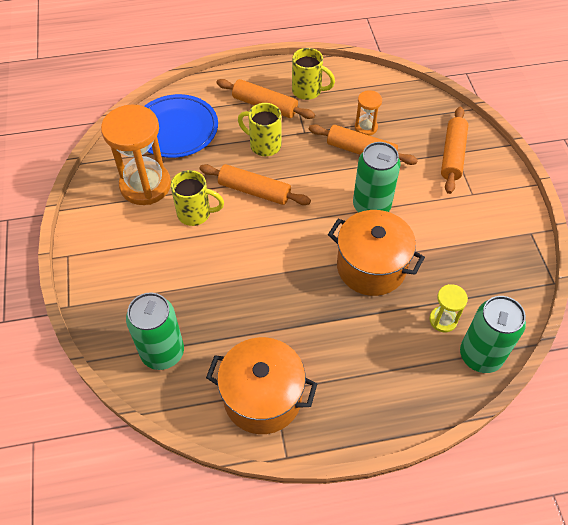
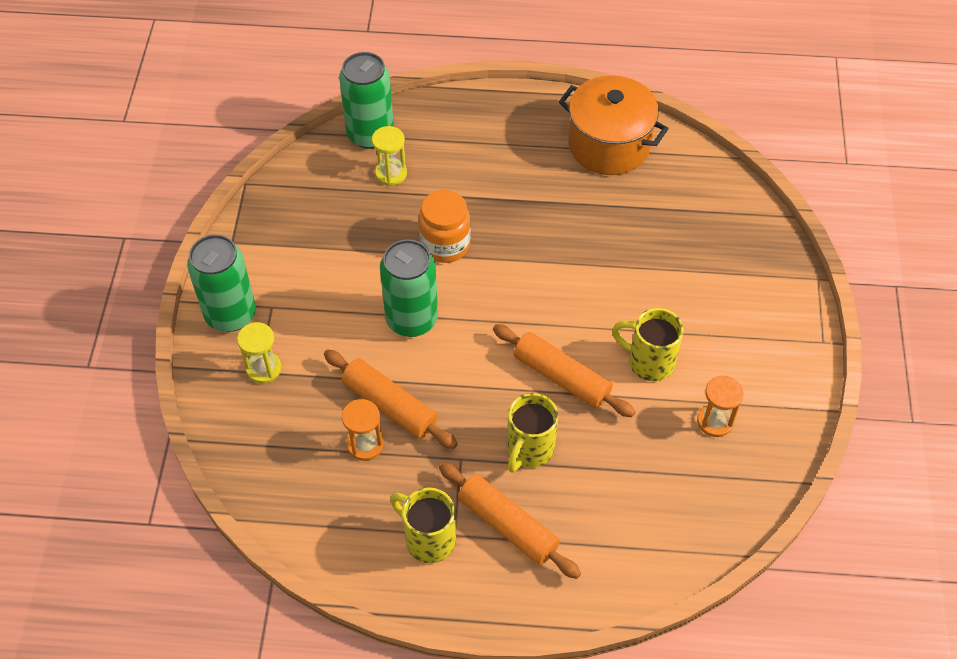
camera: 165 degrees left, 0 degrees up
orange hourglass [101,104,171,205] -> orange hourglass [697,375,743,437], size x0.48
green can [126,292,184,370] -> green can moved to [187,234,256,332]
blue plate [145,94,218,158] -> none
yellow mug [238,103,281,156] -> yellow mug turned 75 degrees clockwise [507,393,558,473]
orange pot [328,210,425,296] -> orange jar [419,190,471,263]
orange rolling pin [441,107,468,194] -> yellow hourglass [237,322,281,384]

